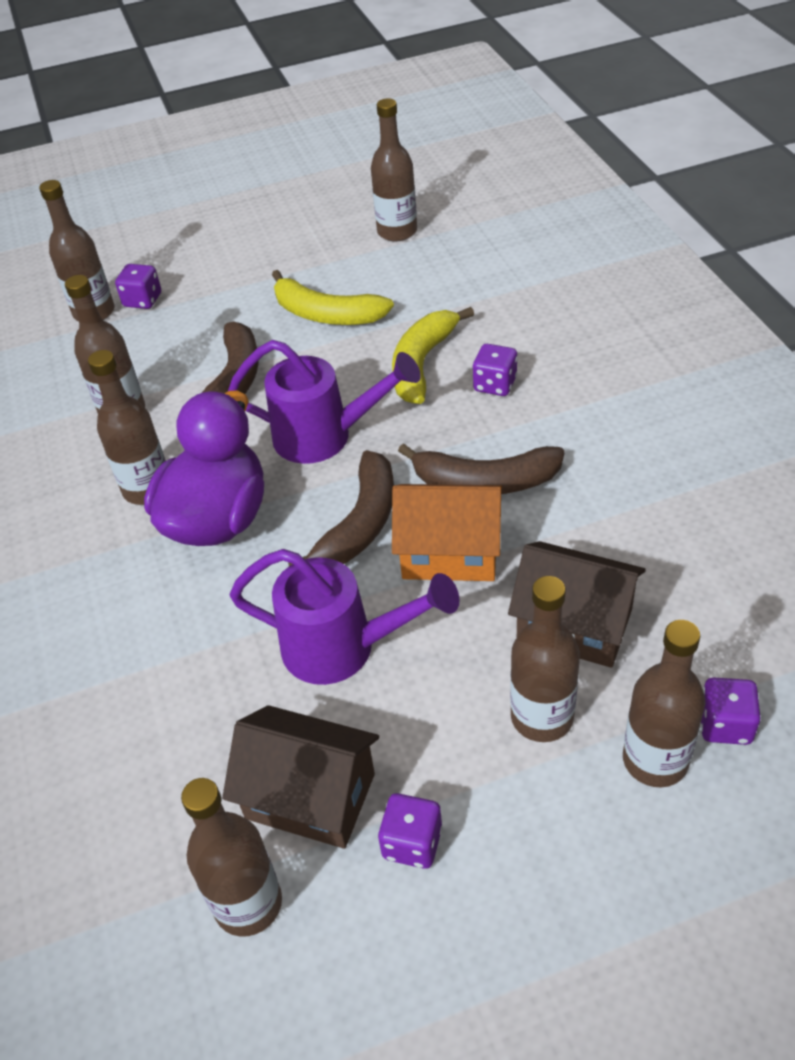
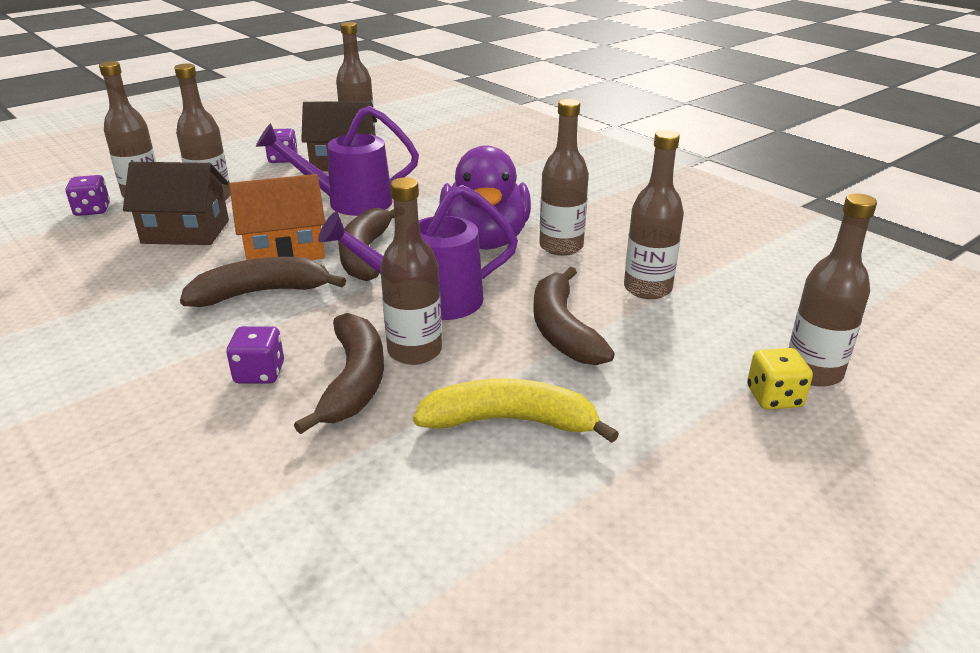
camera: 155 degrees right, 15 degrees down
purple dice [115,264,161,309] -> yellow dice [747,348,813,410]
brown bottle [371,98,417,241] -> brown bottle moved to [380,177,442,365]
yellow banana [392,307,474,404] -> brown banana [294,313,384,434]

